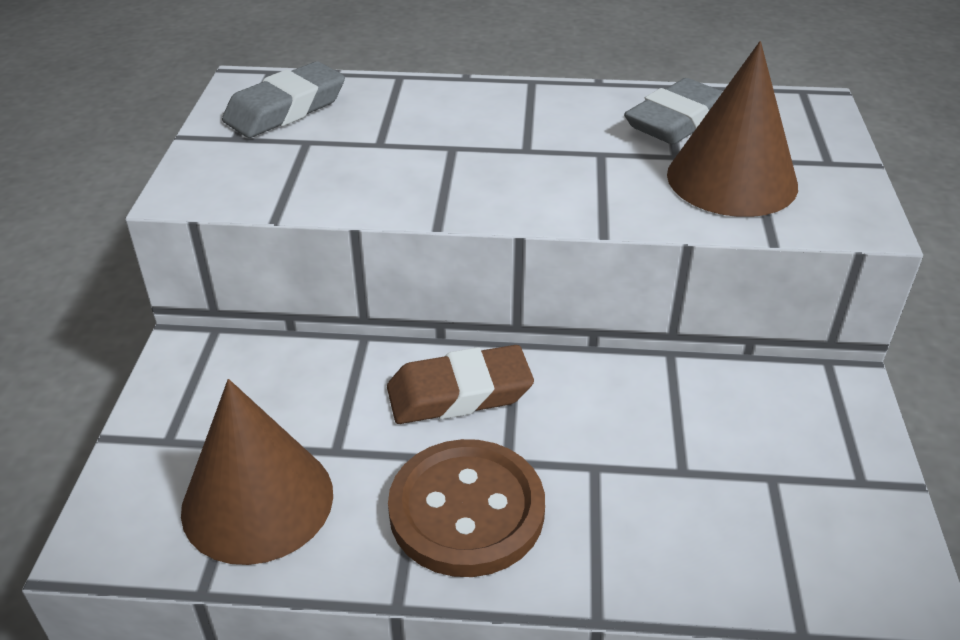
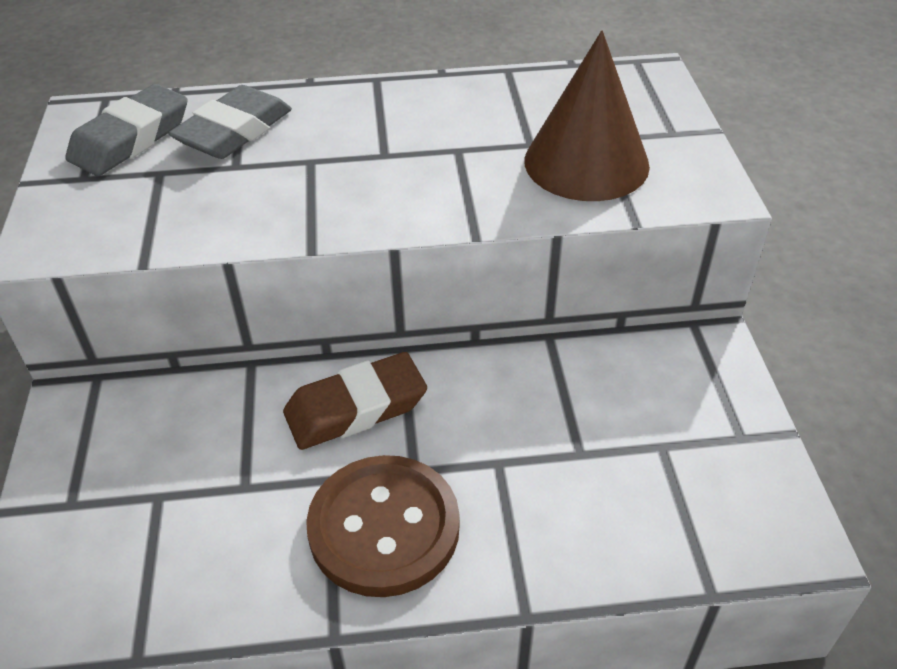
camera: 10 degrees left, 5 degrees up
brown cone [181,379,333,565] -> none
grey eraser [624,78,723,144] -> grey eraser moved to [169,85,292,159]

